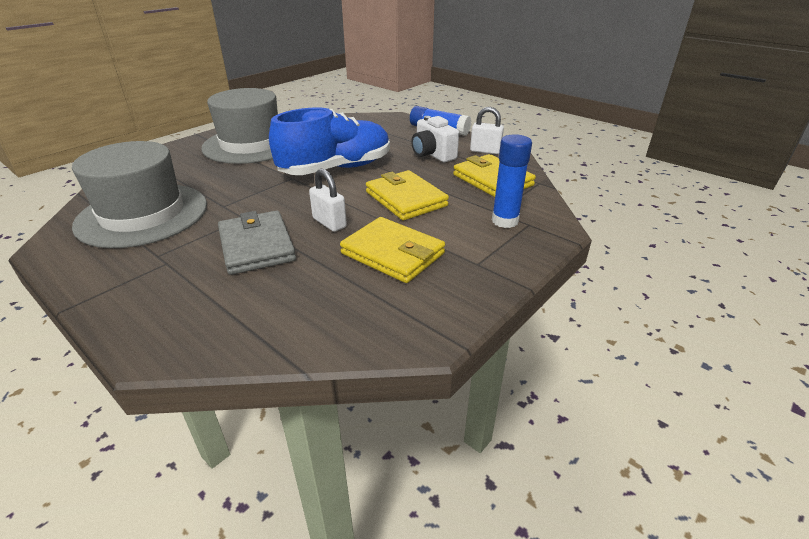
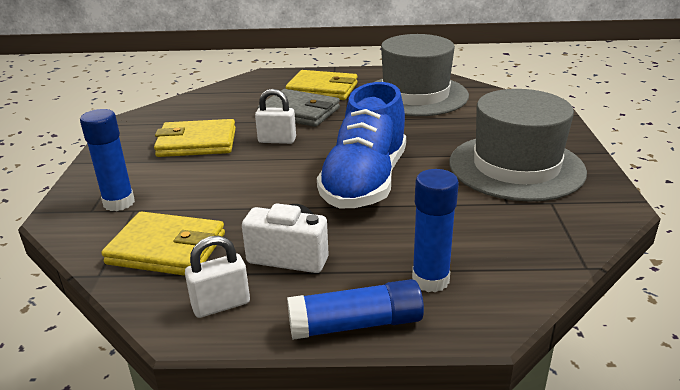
camera: 140 degrees right, 5 degrees down
yellow wallet [366,170,449,220] -> yellow wallet moved to [285,70,358,100]
none -> blue glue stick [412,169,459,293]

